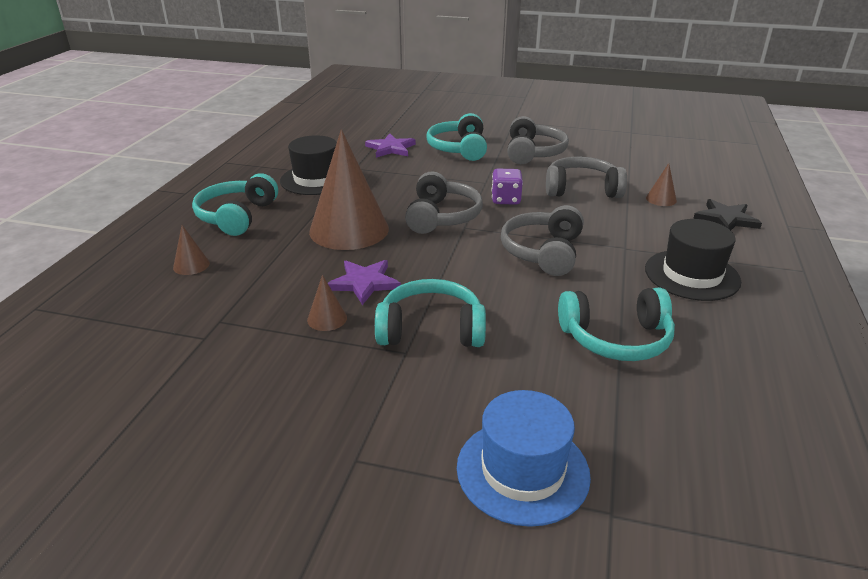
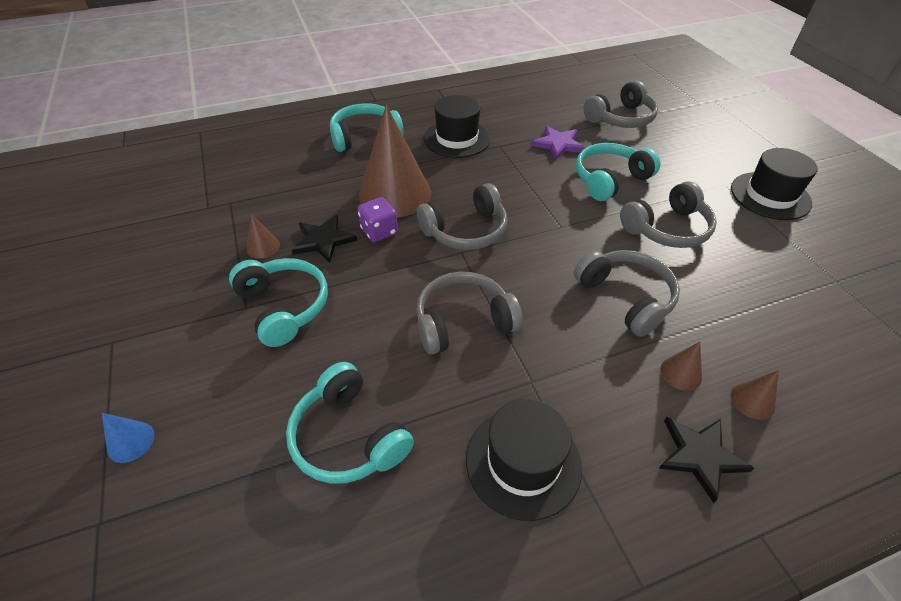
camera: 55 degrees right, 15 degrees up
brown cone [173,225,210,275] -> brown cone moved to [731,370,779,420]
purple star [328,260,401,305] -> black star [292,215,358,263]
blue hat [457,390,591,527] -> blue cone [102,413,154,463]
purple dice [491,169,523,205] -> purple dice moved to [357,197,398,242]
none -> grey headphones [584,80,658,128]
none -> black hat [731,148,818,220]

